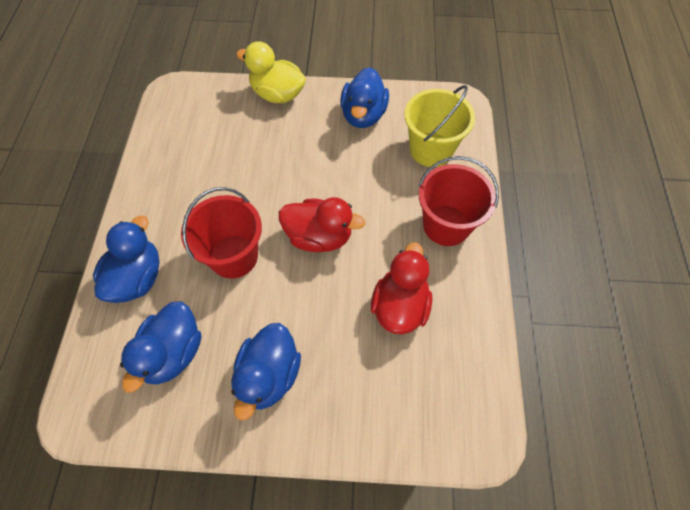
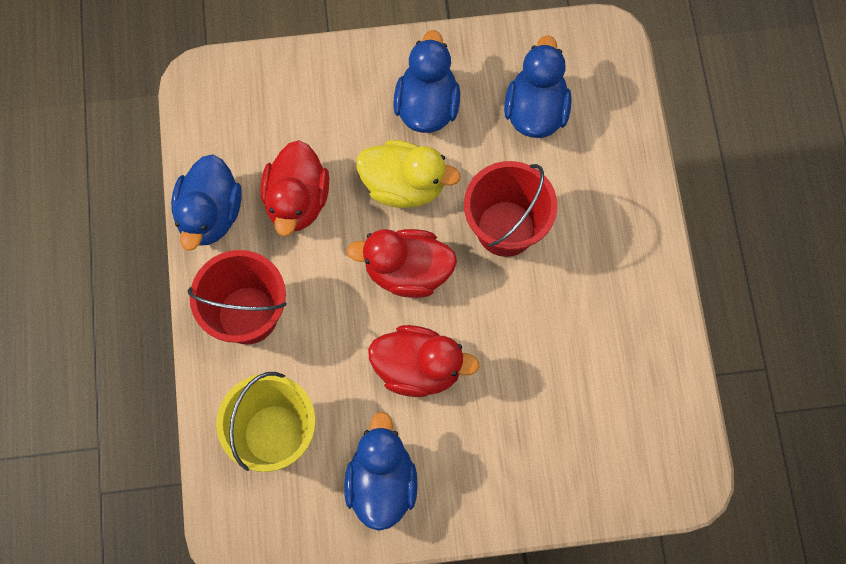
camera: 170 degrees right, 10 degrees up
blue duck [93,216,160,303] -> blue duck moved to [171,154,242,251]
yellow duck [236,41,306,103] -> yellow duck moved to [356,140,461,208]
none -> red duck [368,325,480,397]

